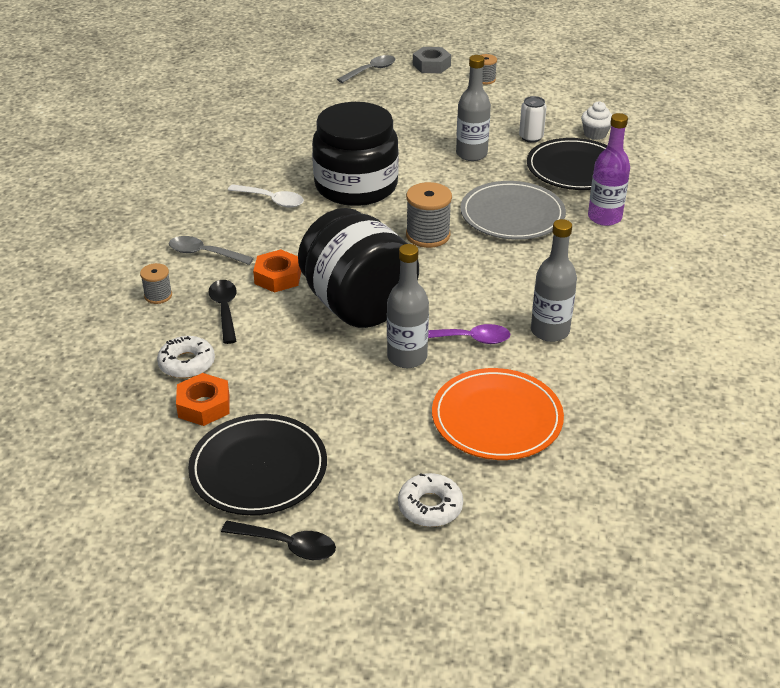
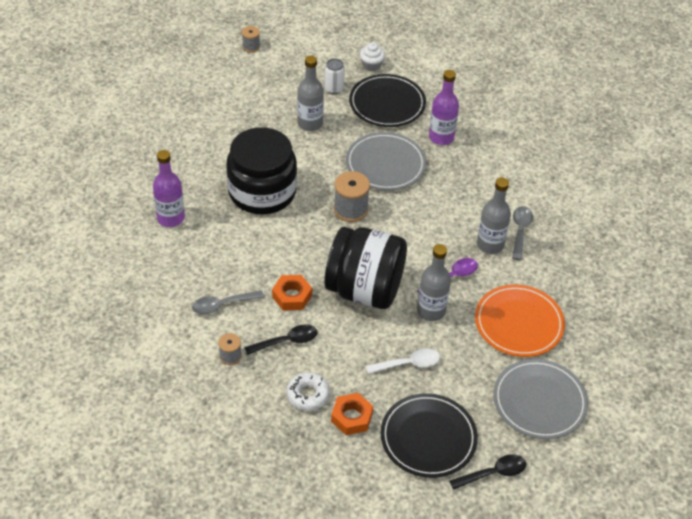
camera: 40 degrees left, 10 degrees up
black spoon [209,280,237,344] -> black spoon turned 120 degrees clockwise [245,325,317,355]
white spoon [228,184,304,208] -> white spoon moved to [366,348,440,374]
grey spoon [337,55,396,83] -> grey spoon moved to [512,206,533,260]
white donut [398,473,463,527] -> grey plate [493,359,588,439]
grey nut [413,47,451,73] -> none
none -> purple bottle [153,150,185,227]

